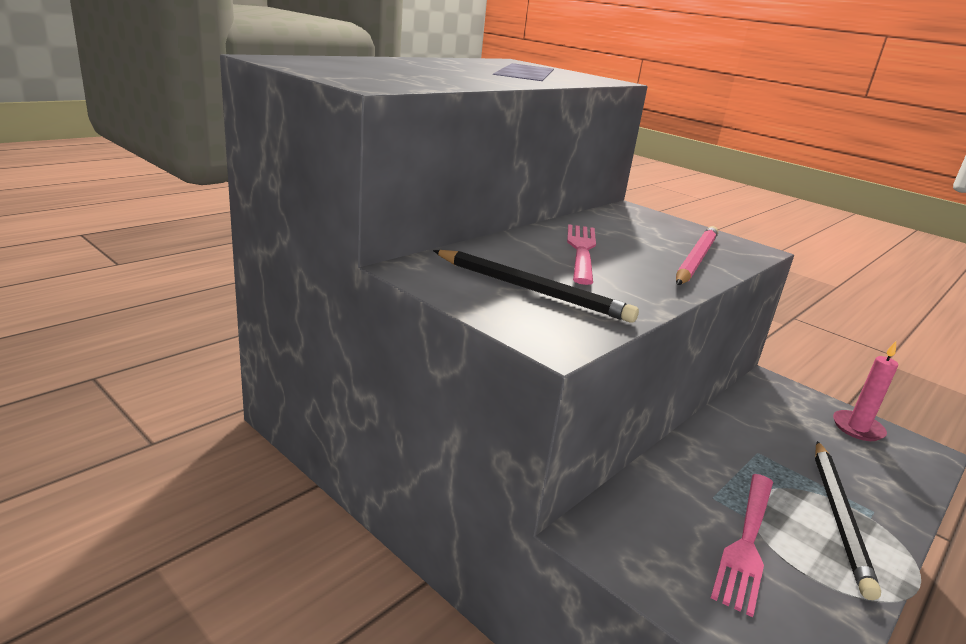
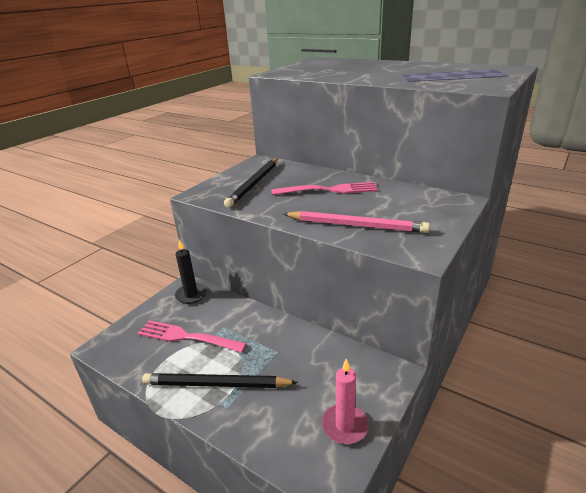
camera: 85 degrees right, 5 degrees up
none -> black candle [175,240,207,304]

